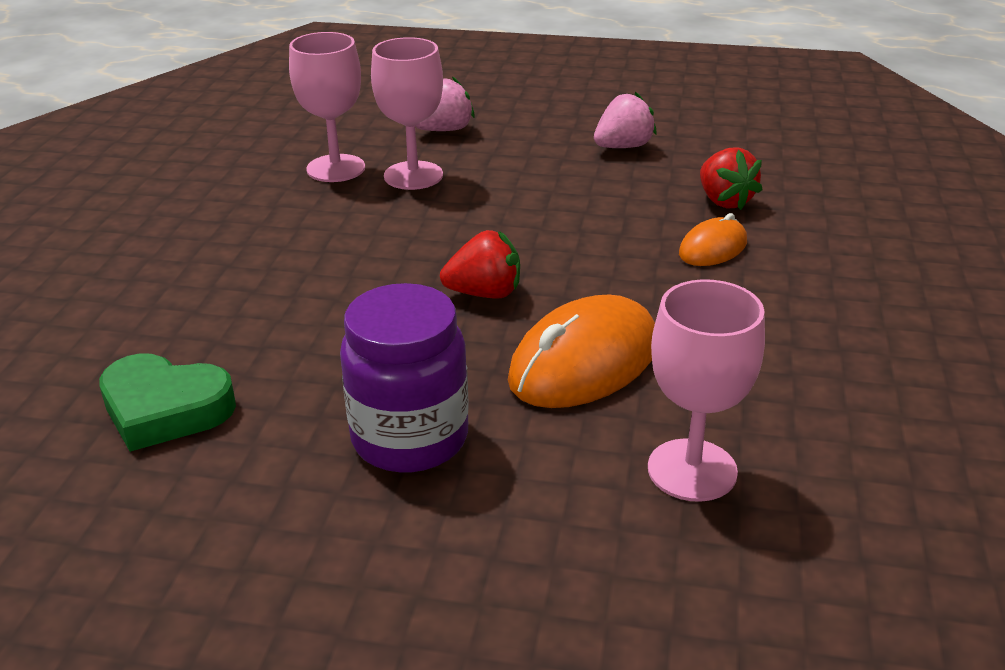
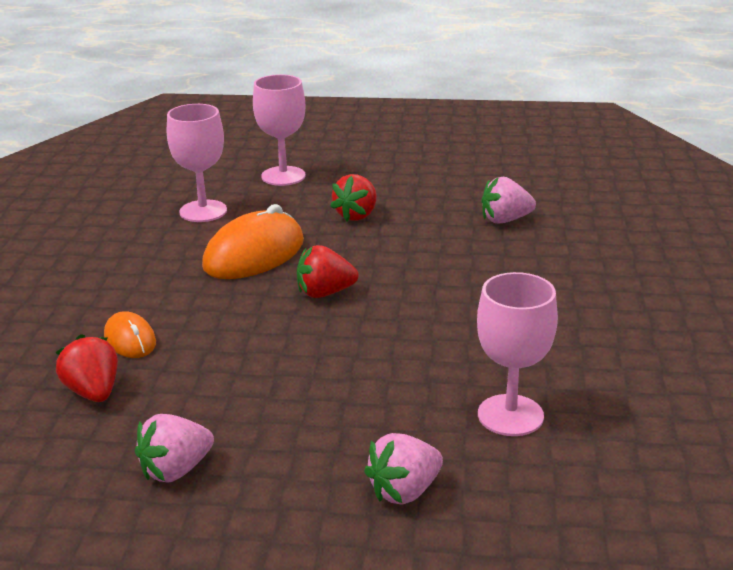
camera: 175 degrees right, 5 degrees down
green heart [99,353,236,452] -> pink strawberry [481,177,536,223]
purple jar [340,283,469,472] -> red strawberry [330,174,377,221]
pink goblet [371,37,443,190] -> pink goblet moved to [253,74,306,186]
orange mouse [679,213,747,266] -> orange mouse turned 75 degrees counterclockwise [104,311,156,358]

